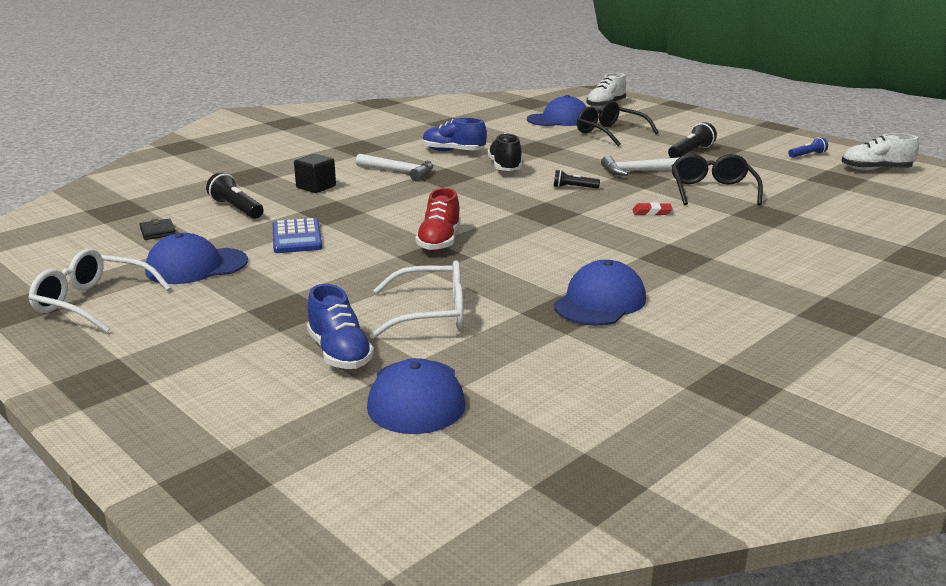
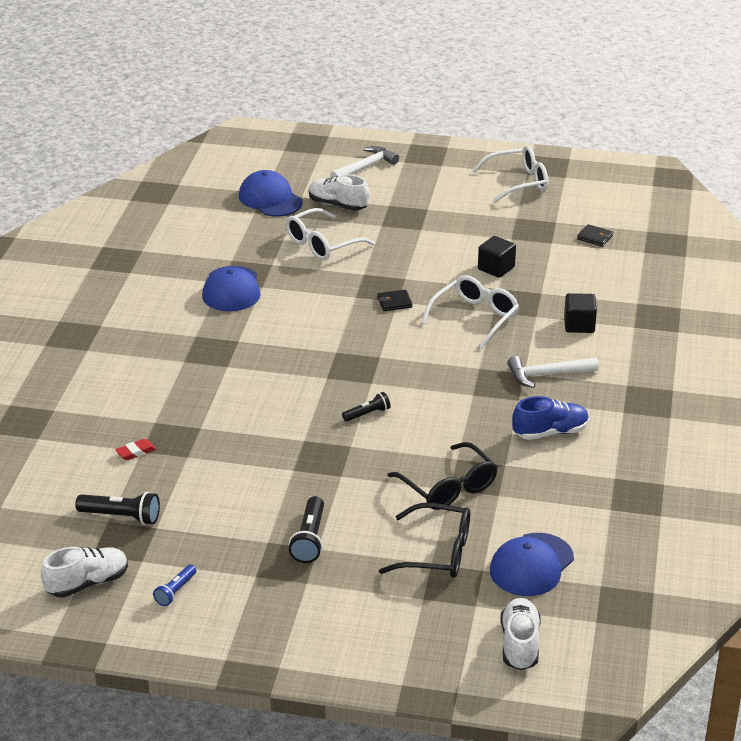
camera: 145 degrees right, 10 degrees up
blue cap [145,233,248,284] -> none
black flashlight [206,172,264,219] -> black flashlight moved to [75,492,160,525]
blue calculator [273,218,322,253] -> black cube [478,236,516,278]
blue shoe [307,284,374,369] -> white shoe [309,174,370,211]
red shoe [416,188,461,251] -> black wallet [377,290,412,311]
black shoe [488,133,522,171] -> none
white hammer [601,156,680,176] -> white hammer moved to [330,146,399,177]
red eraser [632,203,673,215] -> red eraser moved to [115,439,156,460]
black glasses [672,154,763,205] -> black glasses moved to [387,442,498,510]
none -> white glasses [421,275,519,349]

